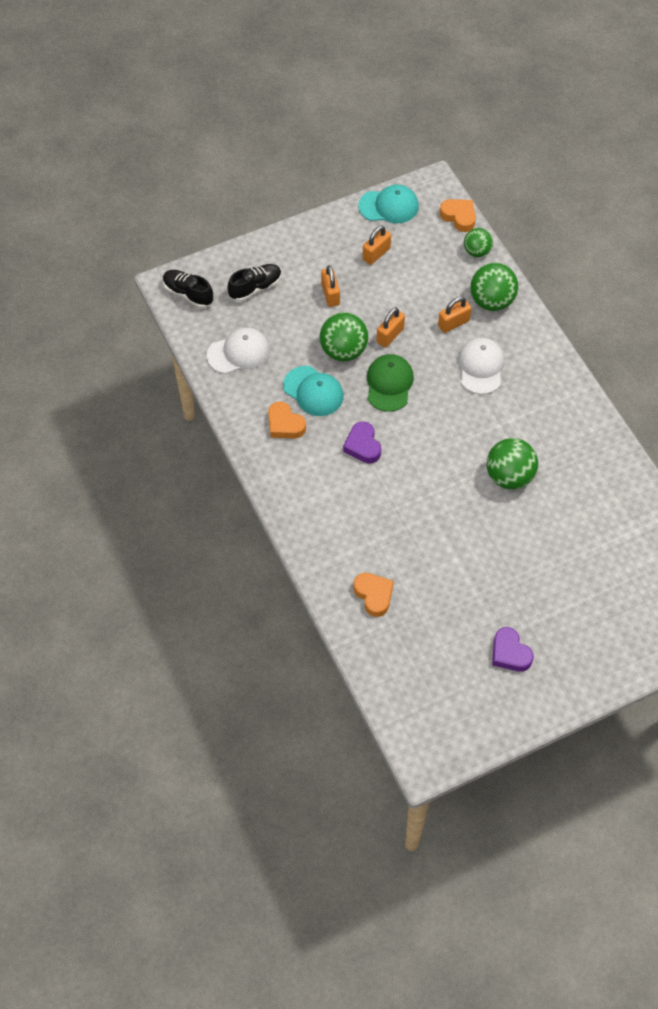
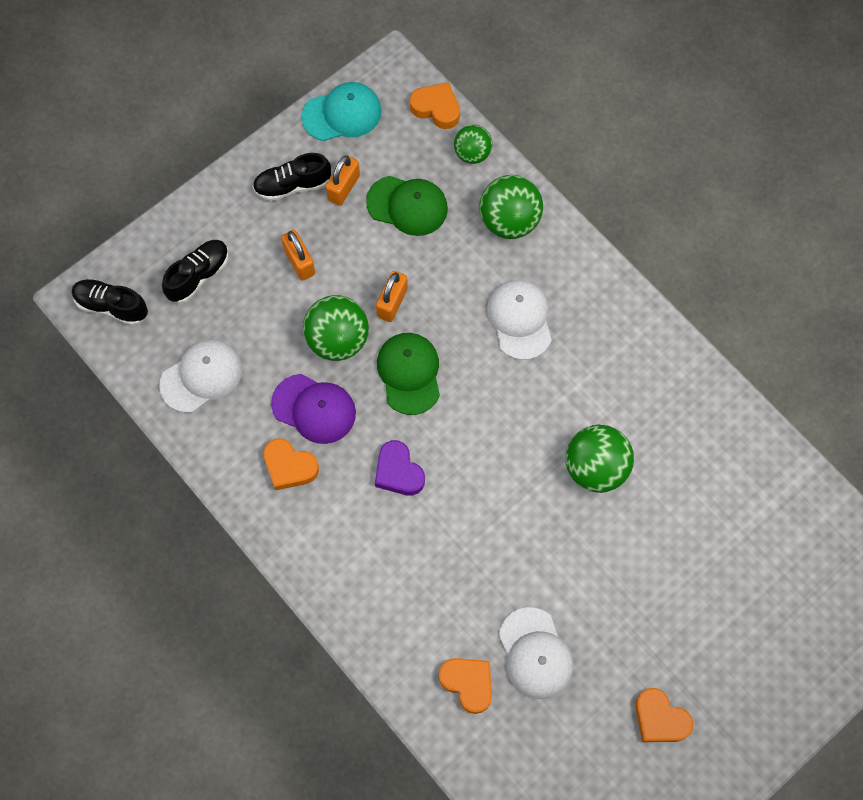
camera: 15 degrees left, 10 degrees up
turquoise cap [283,366,344,416] -> purple cap [271,374,356,444]
orange padlock [438,297,471,333] -> none
purple heart [492,627,534,672] -> orange heart [635,688,693,742]
none -> black shoe [253,153,331,201]
none -> green cap [366,176,448,236]
none -> white cap [499,607,573,699]

